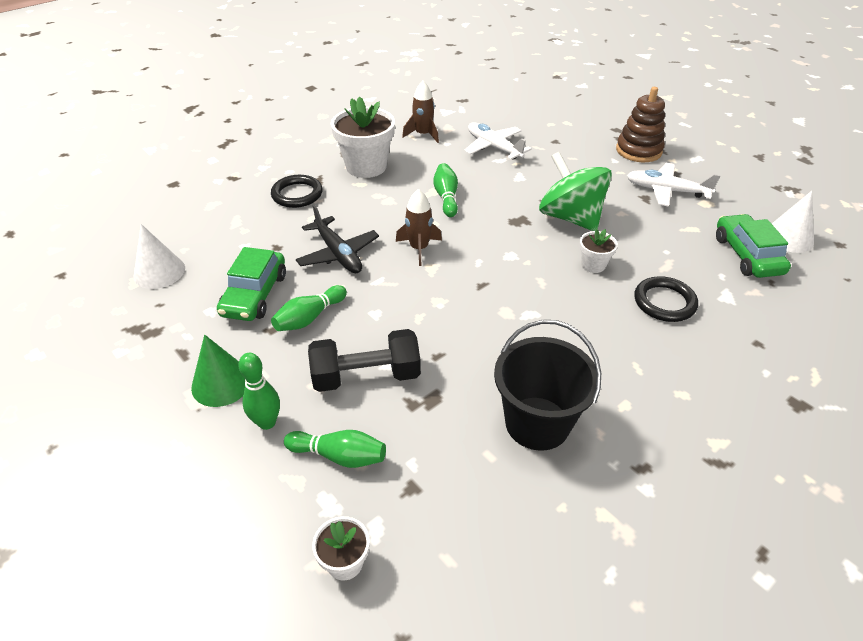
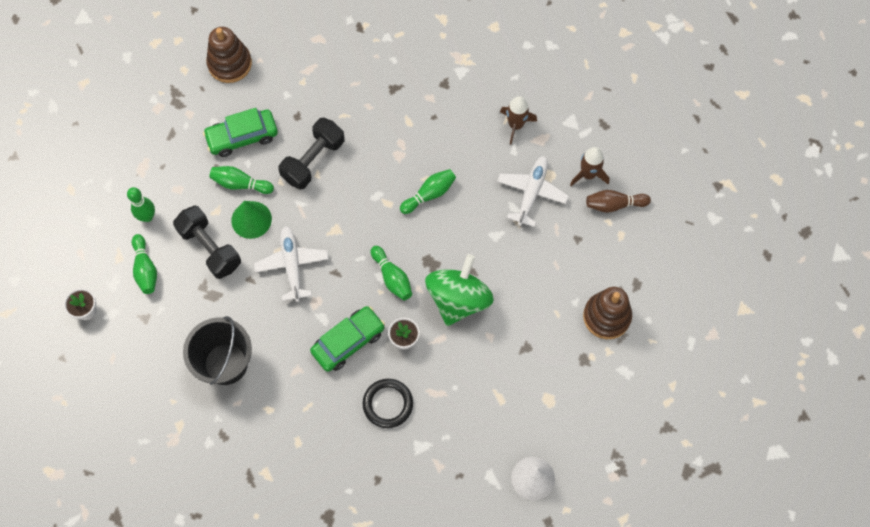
camera: 60 degrees right, 25 degrees up
white cone [133,224,185,289] -> brown stacking toy [206,27,252,83]
green cone [191,335,245,407] -> green cone moved to [231,201,272,239]
black ring [271,175,323,208] -> none
black plane [296,205,379,273] -> black dumbbell [278,117,345,190]
white flower pot [331,96,395,178] -> none
brown rocket [396,189,442,266] -> brown rocket moved to [570,147,609,186]
white plane [627,163,720,207] -> white plane moved to [254,226,329,302]
green car [716,214,791,278] -> green car moved to [310,306,385,372]
none -> green bowling pin [371,246,412,300]
none -> brown bowling pin [586,190,651,213]

